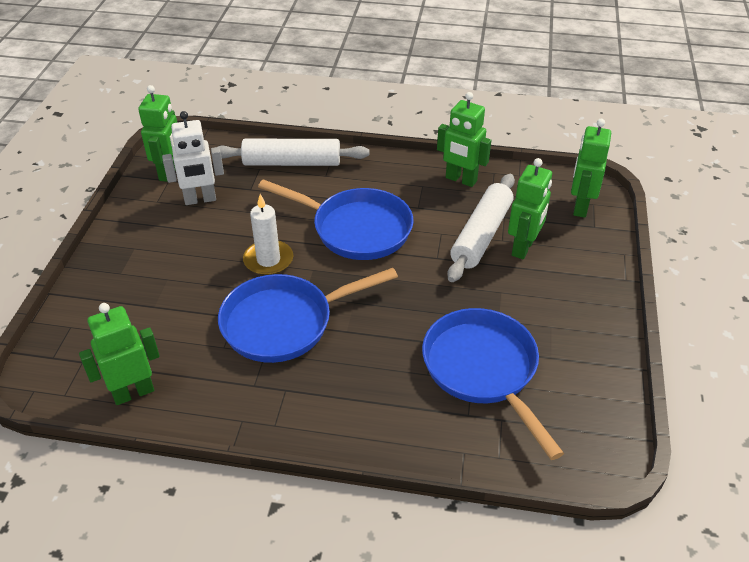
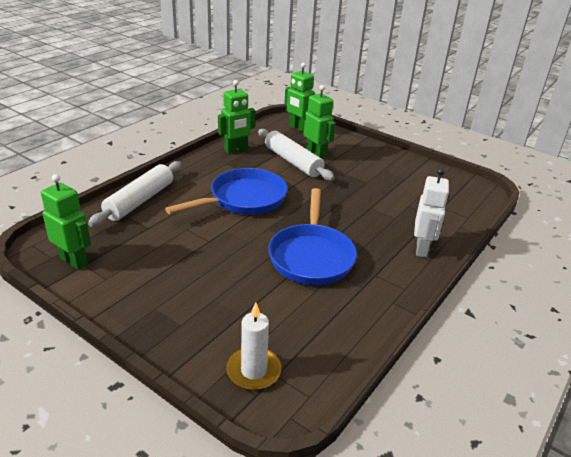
camera: 65 degrees left, 10 degrees down
green robot [79,303,160,405] -> none
white robot [162,111,224,205] -> white robot moved to [414,168,449,258]
white candle [243,194,293,275] -> white candle moved to [226,303,282,390]
blue pan [422,308,564,460] -> none

